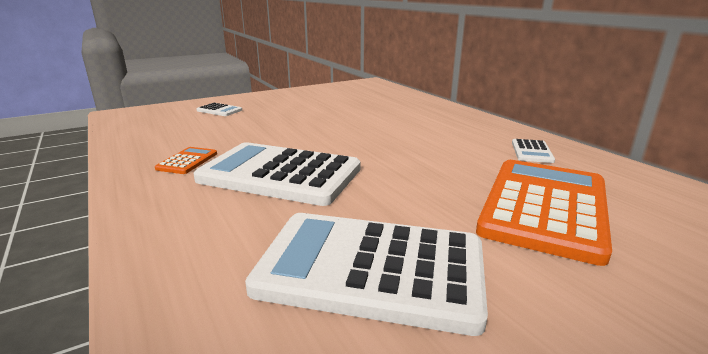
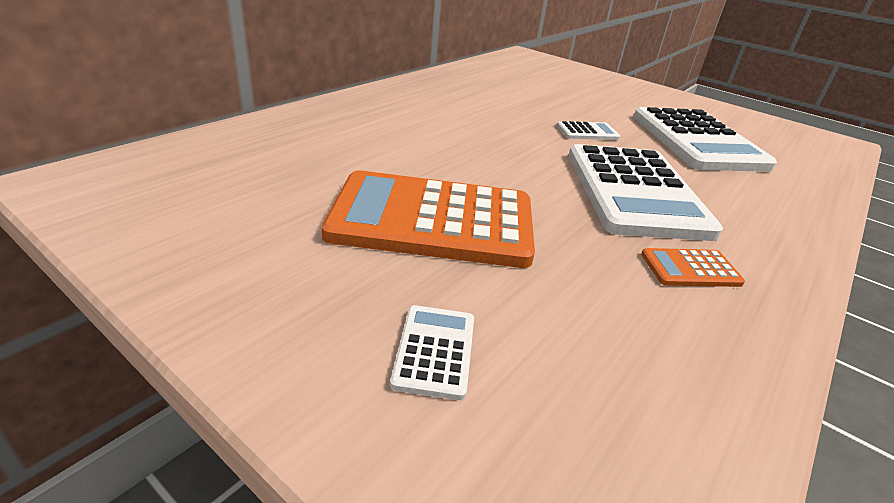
camera: 115 degrees left, 10 degrees up
orange calculator [476,160,612,266] -> orange calculator moved to [322,170,535,268]
white calculator [512,139,555,163] -> white calculator moved to [557,121,620,140]

